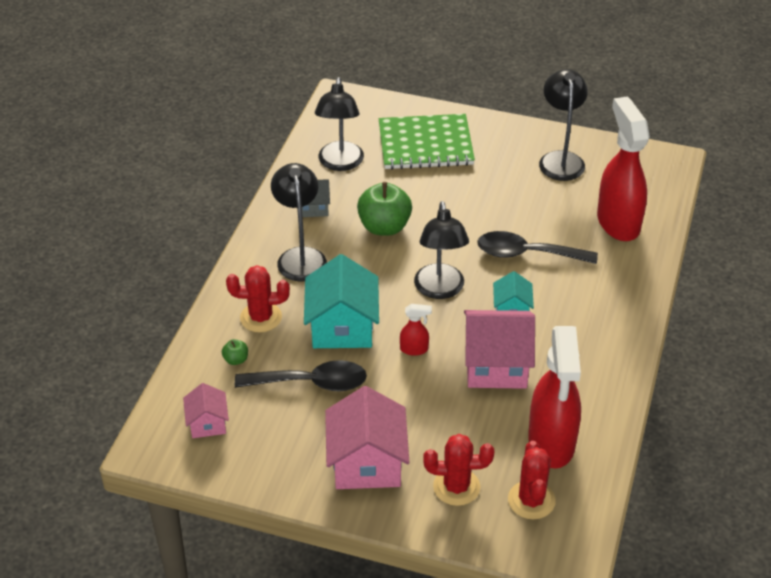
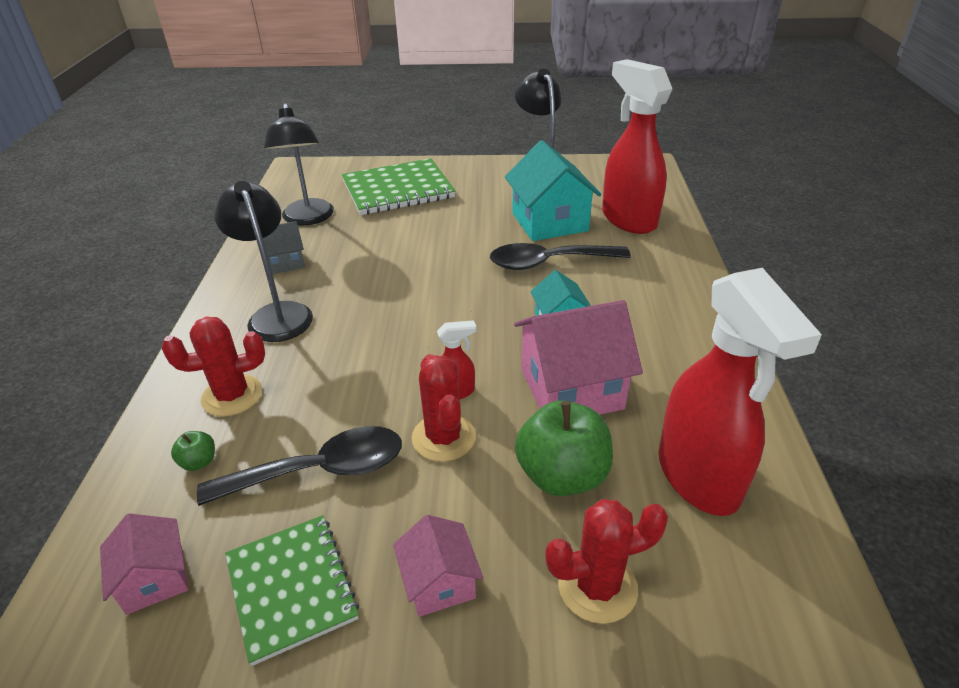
camera: 15 degrees left, 5 degrees down
turquoise house [304,254,379,348] -> turquoise house moved to [505,140,601,241]
pink house [325,386,410,489] -> pink house [393,515,483,617], size x0.54
green apple [357,182,412,236] -> green apple moved to [515,400,613,496]
black lamp [414,201,469,299] -> none
red cactus [508,441,556,519] -> red cactus moved to [412,354,476,462]
none -> green notebook [225,515,359,666]

